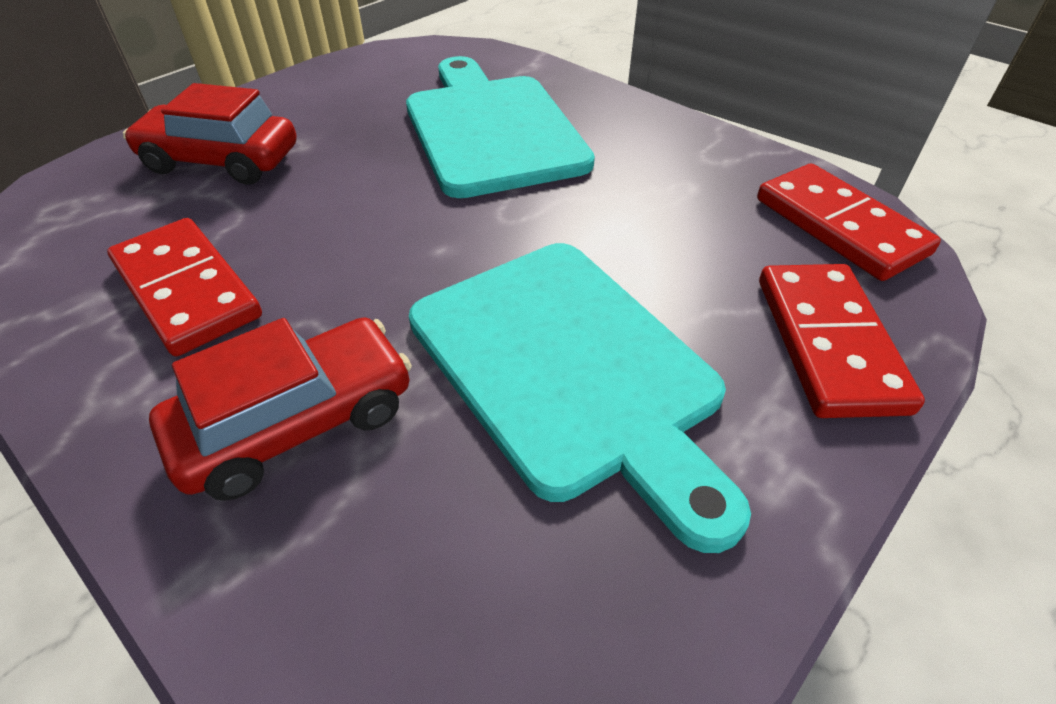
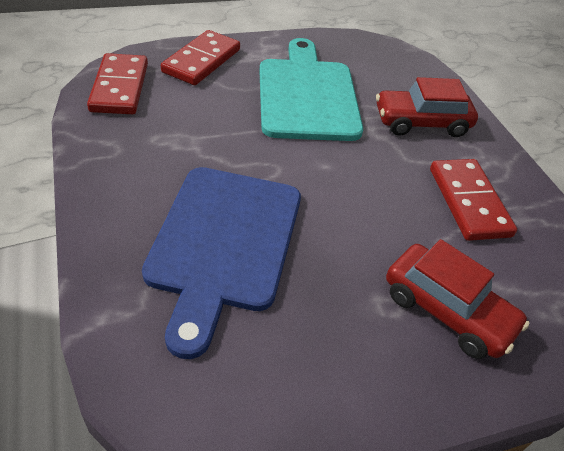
camera: 155 degrees left, 0 degrees up
turquoise cutting board [406,56,595,198] -> blue cutting board [142,167,301,359]

